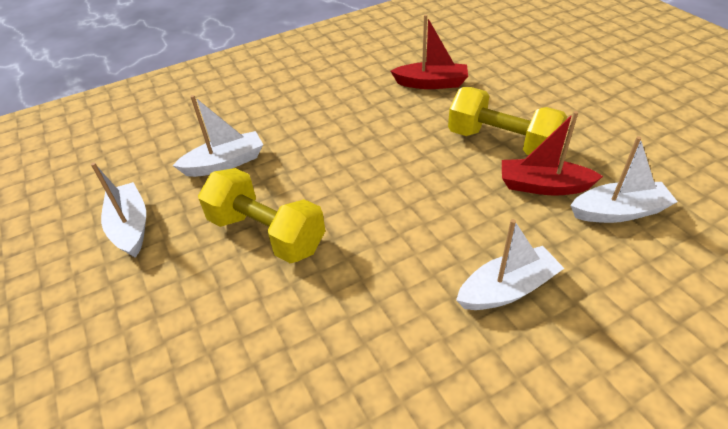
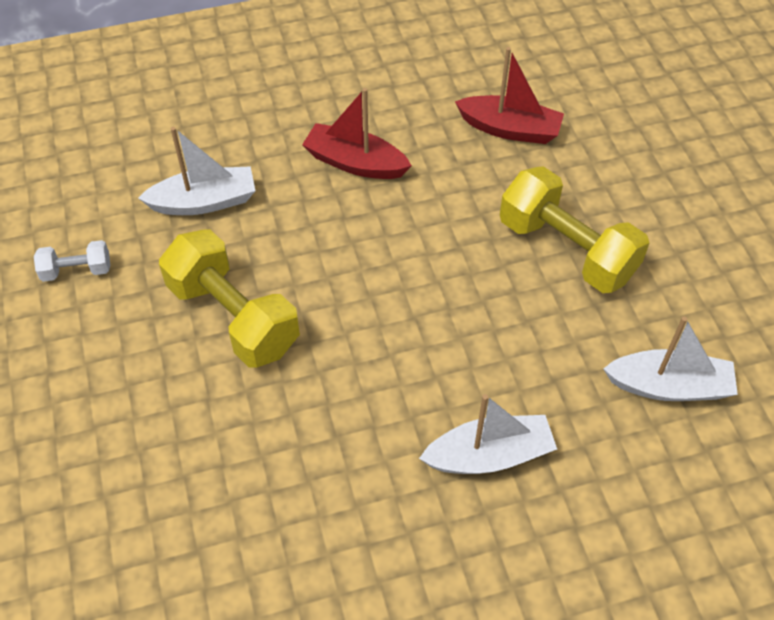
camera: 10 degrees right, 10 degrees up
white boat [91,162,146,258] -> white dumbbell [34,240,110,282]
red boat [502,111,603,195] -> red boat moved to [302,88,412,179]

